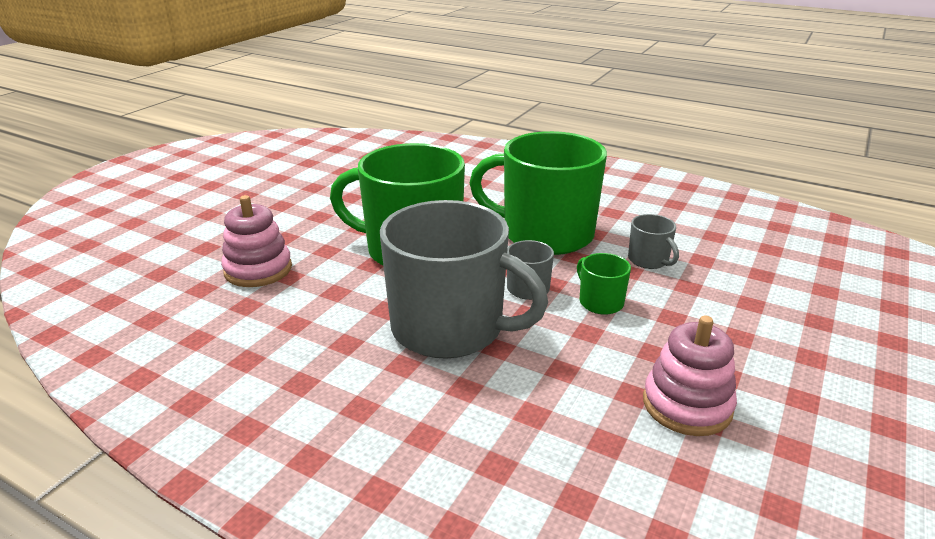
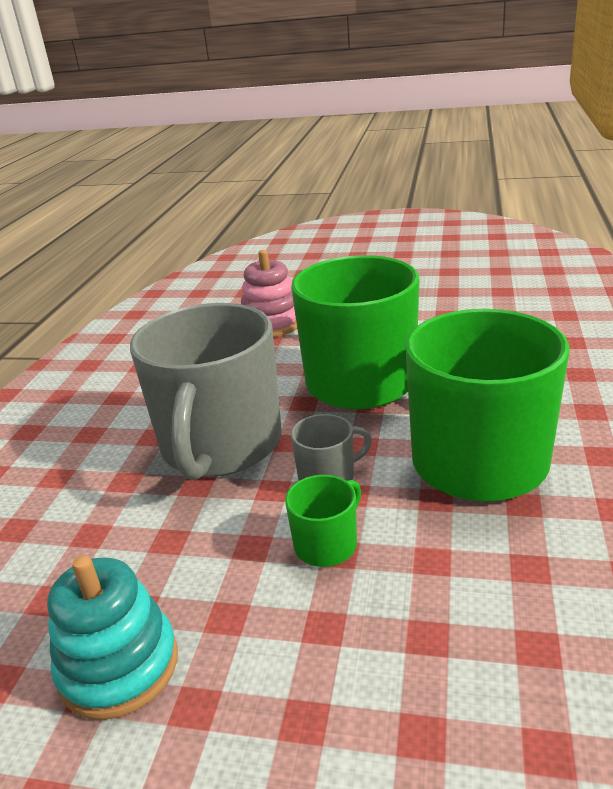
camera: 75 degrees right, 0 degrees up
grey mug [628,214,679,269] -> none
pink stacking toy [643,316,737,436] -> turquoise stacking toy [47,556,178,720]

